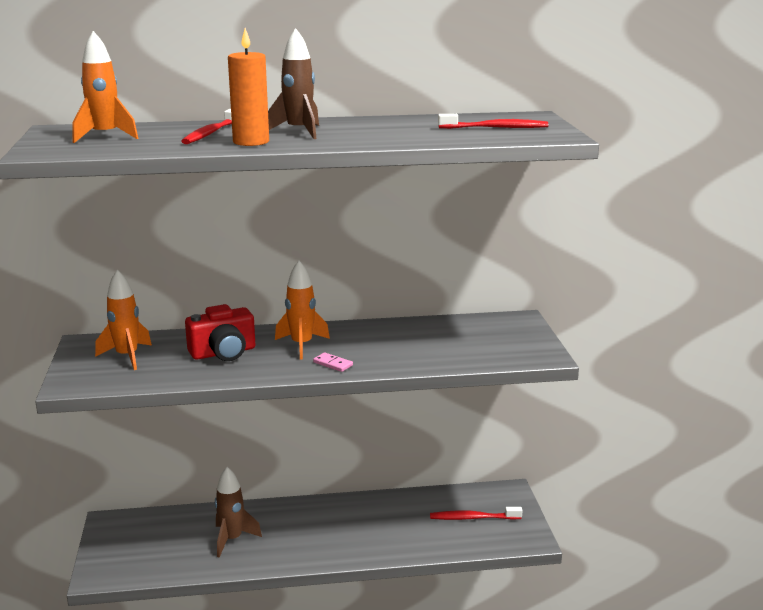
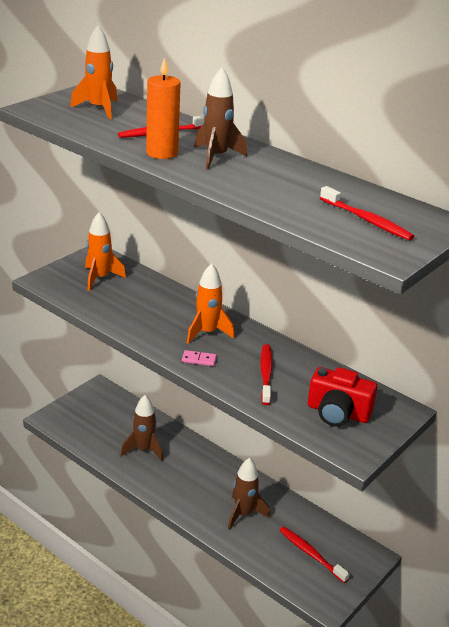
camera: 45 degrees right, 10 degrees up
red camera [185,304,256,361] -> red camera moved to [308,367,377,426]
pink domino [313,352,353,372] -> pink domino turned 75 degrees counterclockwise [182,350,217,366]
none -> brown rocket [228,458,270,530]
none -> red toothbrush [260,344,273,405]

